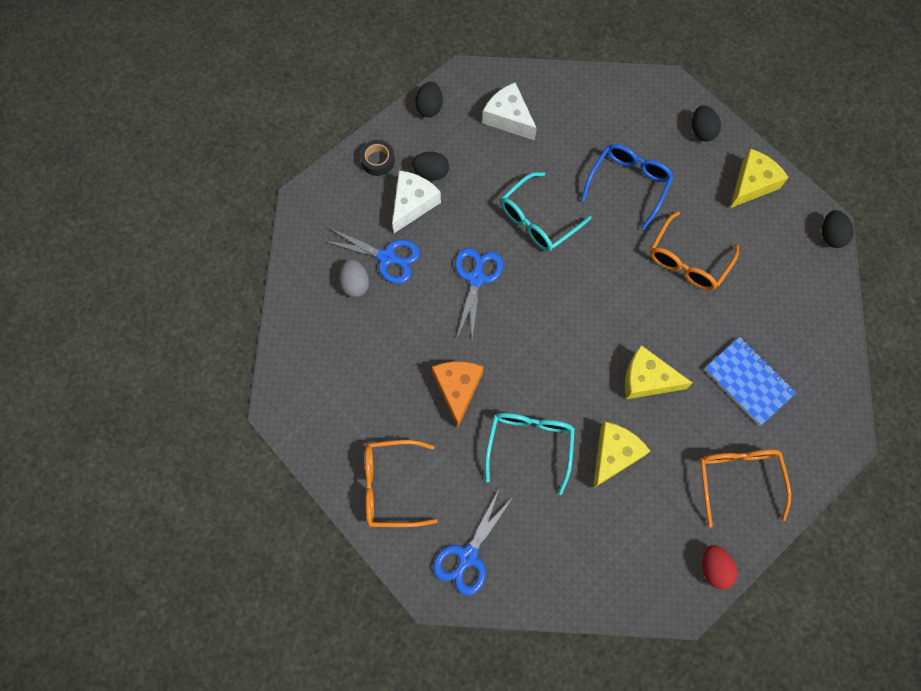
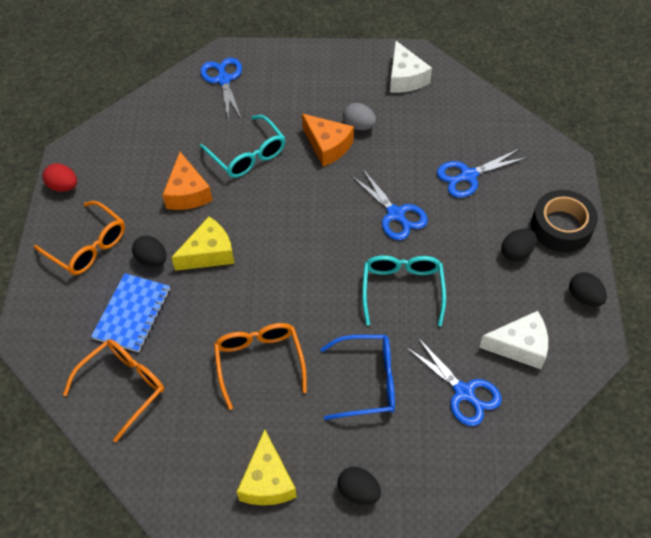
camera: 135 degrees right, 15 degrees down
grey egg [339,259,369,297] -> grey egg moved to [343,103,376,130]
black tape [360,140,395,176] -> black tape [531,190,598,252], size x1.74
orange glasses [365,440,438,527] -> orange glasses moved to [63,339,164,442]
white cheese [392,171,441,233] -> white cheese moved to [390,41,432,93]
blue glasses [581,144,674,230] -> blue glasses turned 75 degrees counterclockwise [320,335,395,420]
yellow cheese [593,422,650,488] -> orange cheese [163,152,213,210]
blue notebook [704,337,796,426] -> blue notebook turned 75 degrees counterclockwise [91,273,170,352]
black egg [822,210,854,248] -> black egg moved to [132,236,166,267]
none -> blue scissors [406,337,502,426]

